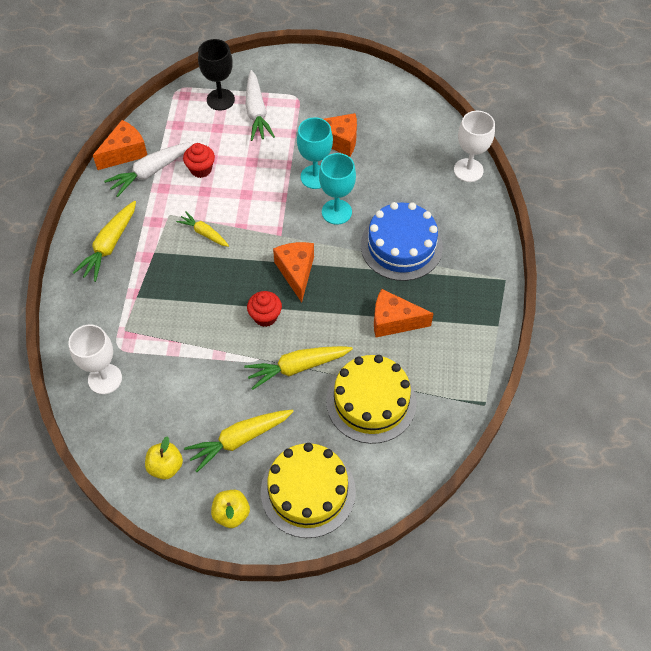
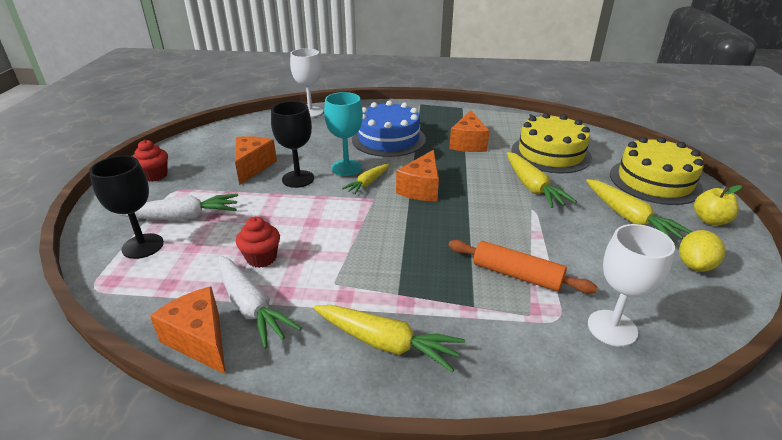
camera: 90 degrees left, 25 degrees down
yellow apple [145,436,183,480] -> yellow lemon [679,230,725,272]
yellow carrot [176,211,229,247] -> yellow carrot moved to [342,164,389,194]
red cupcake [247,291,282,327] -> red cupcake moved to [133,140,168,182]
orange cheese [273,242,314,303] -> orange cheese turned 60 degrees counterclockwise [396,150,439,201]
turquoise goblet [297,117,333,189] -> black goblet [271,101,314,188]
none -> orange rolling pin [448,240,597,294]

